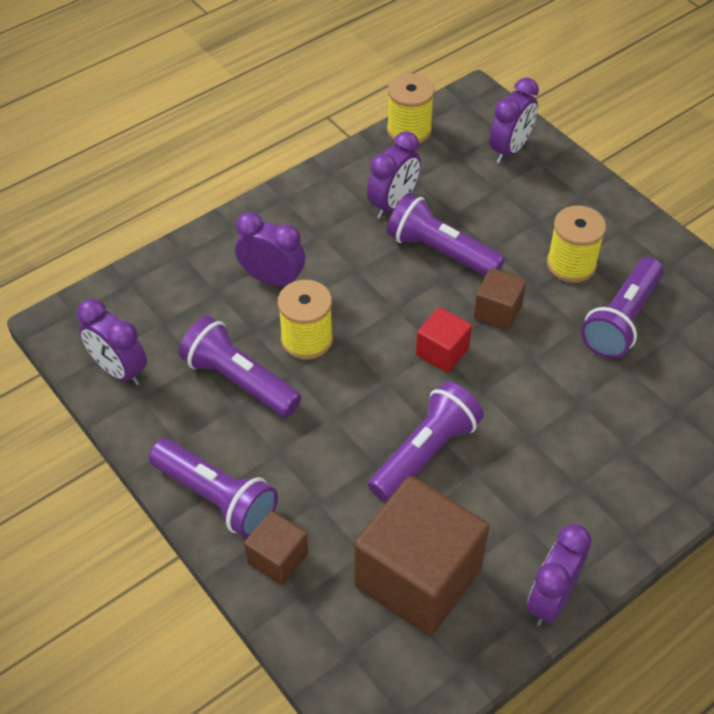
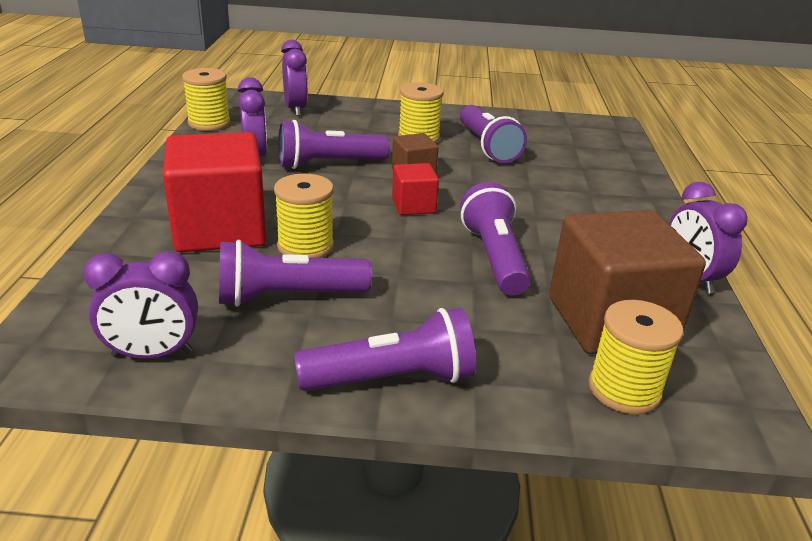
camera: 50 degrees left, 20 degrees down
purple clock [235,212,305,286] -> red cube [163,132,266,252]
brown cube [244,511,308,585] -> none
none -> yellow spool [588,300,684,414]

